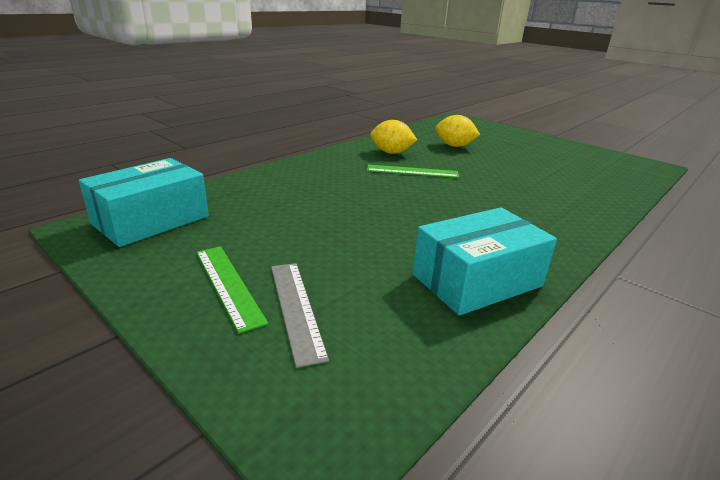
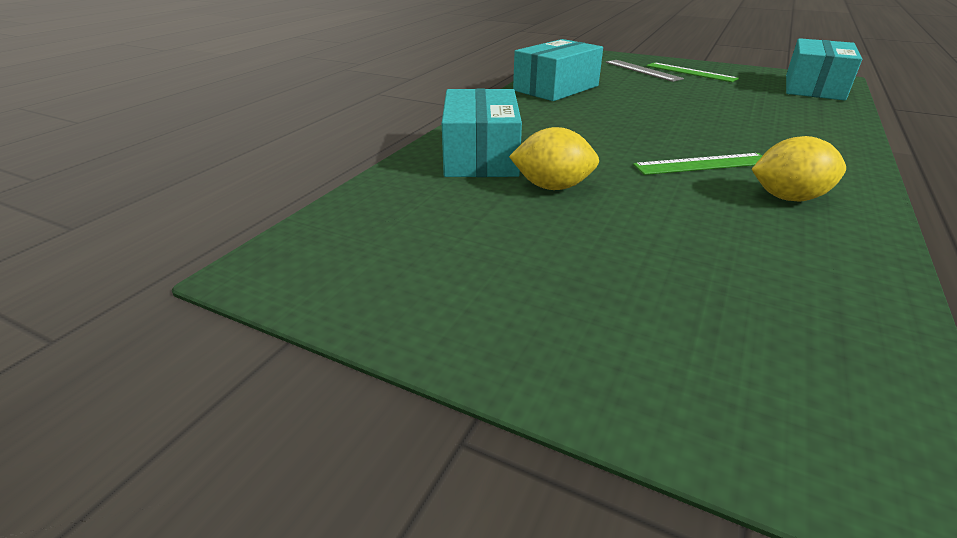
camera: 165 degrees right, 5 degrees up
yellow lemon [436,115,480,147] -> yellow lemon moved to [509,127,599,190]
none -> turquoise box [442,89,522,177]

